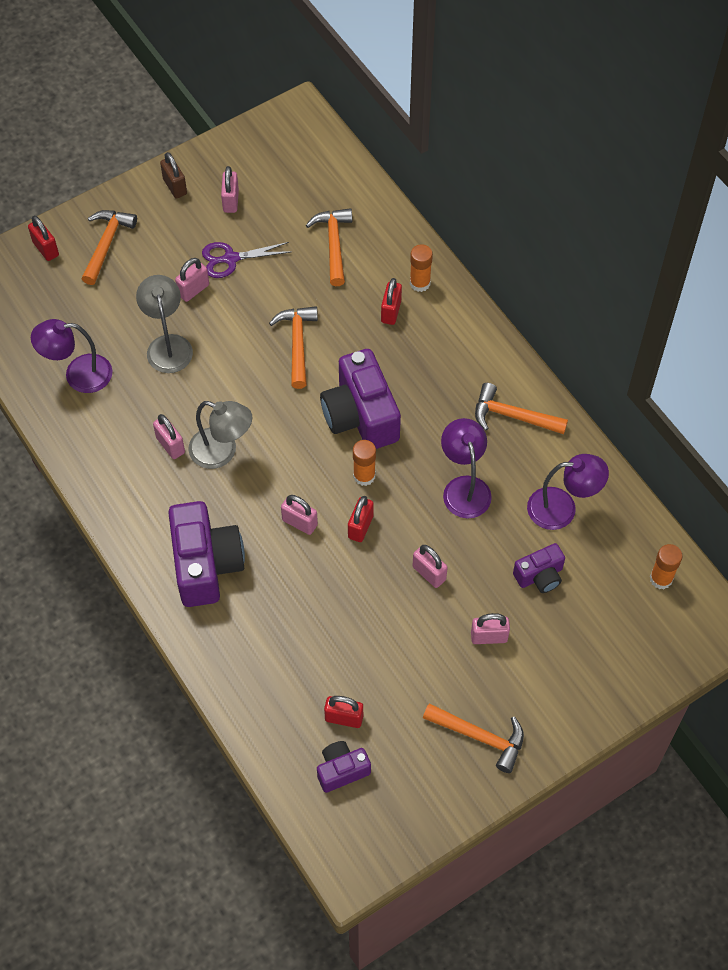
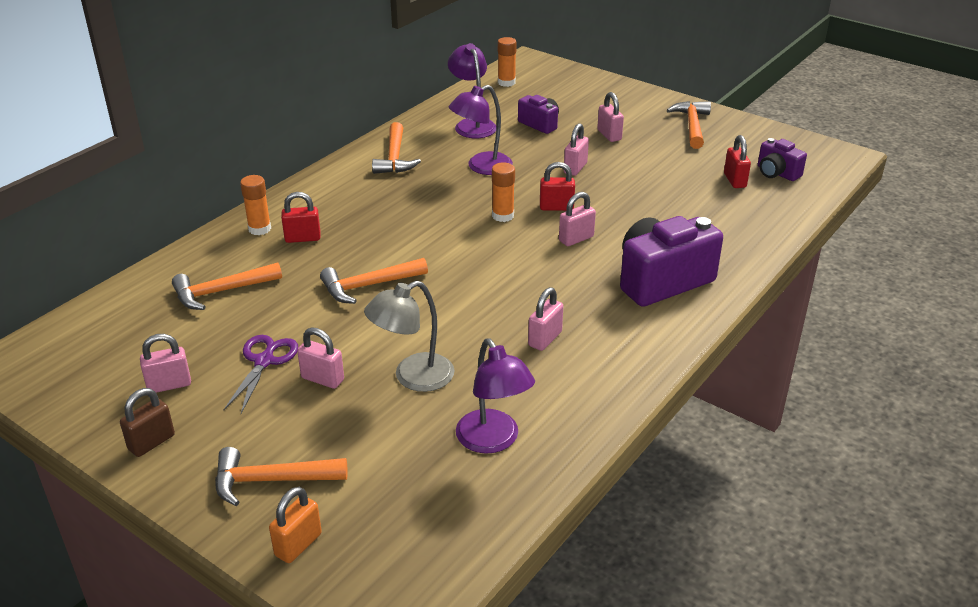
camera: 110 degrees left, 25 degrees down
red padlock [28,216,59,261] -> orange padlock [269,487,322,563]
grey lamp [188,401,252,469] -> none
purple scissors [202,242,290,278] -> purple scissors turned 135 degrees counterclockwise [224,335,298,414]
pink padlock [281,495,318,535] -> pink padlock turned 45 degrees clockwise [559,192,596,246]
purple camera [320,349,401,449] -> none

